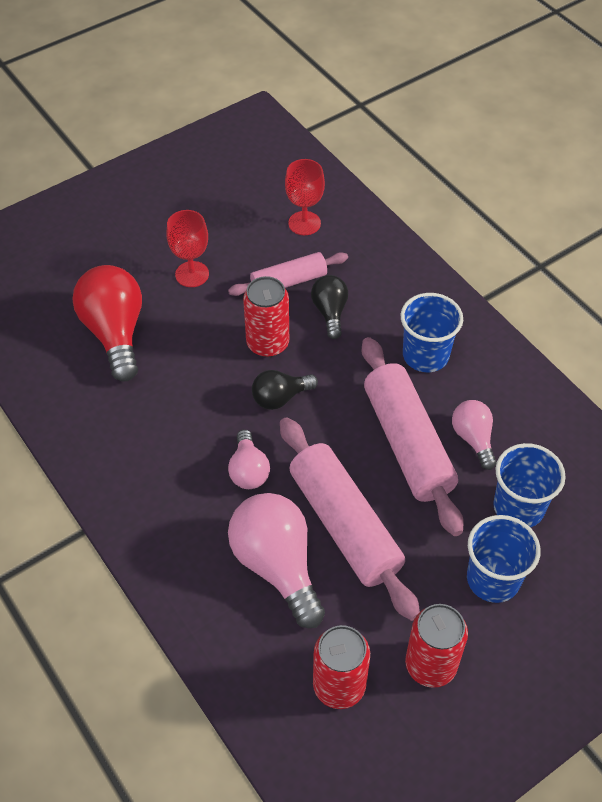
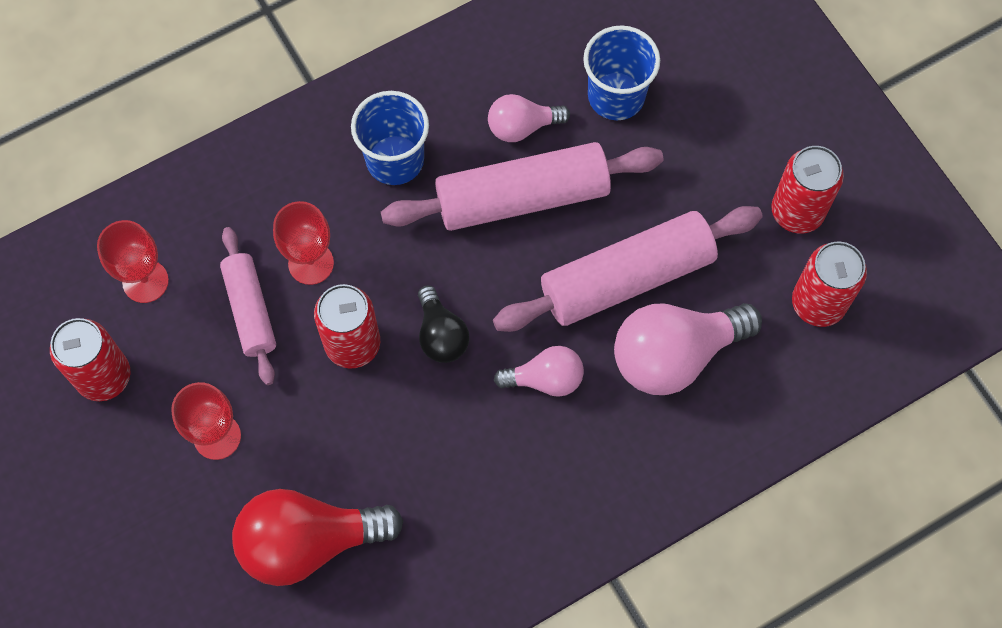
camera: 85 degrees left, 15 degrees up
black light bulb [311,275,348,339] -> red goblet [273,201,334,285]
blue cup [467,515,541,603] -> none
none -> red can [50,318,131,401]

